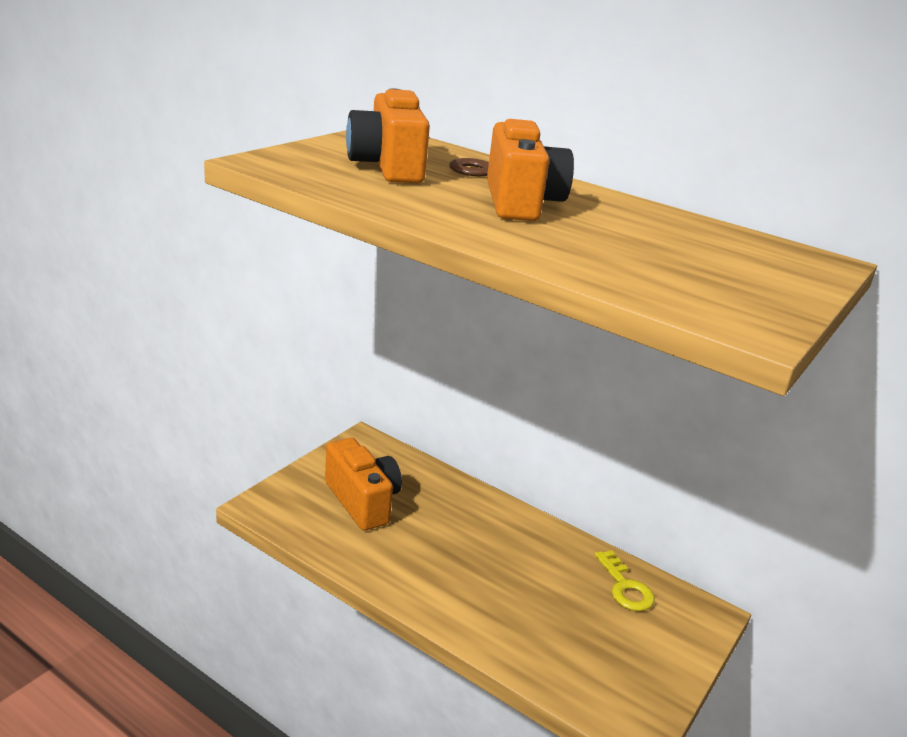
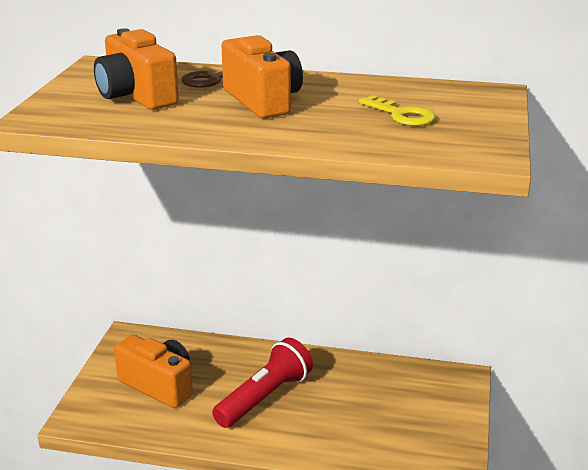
camera: 20 degrees left, 0 degrees up
yellow key [595,550,655,611] -> yellow key moved to [359,95,436,126]
none -> red flashlight [212,338,313,428]

